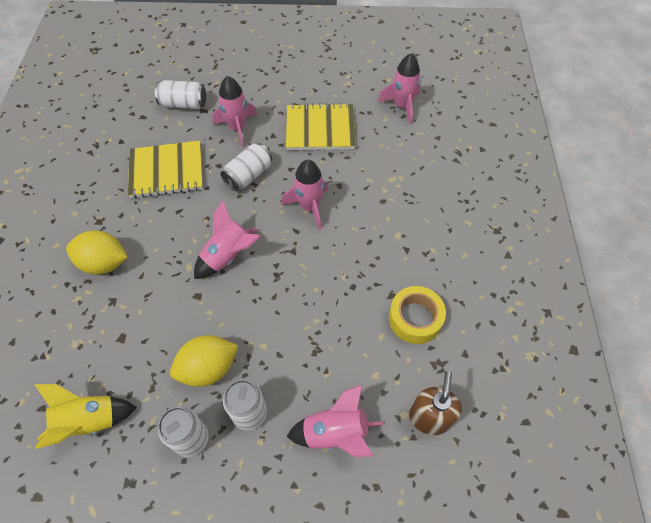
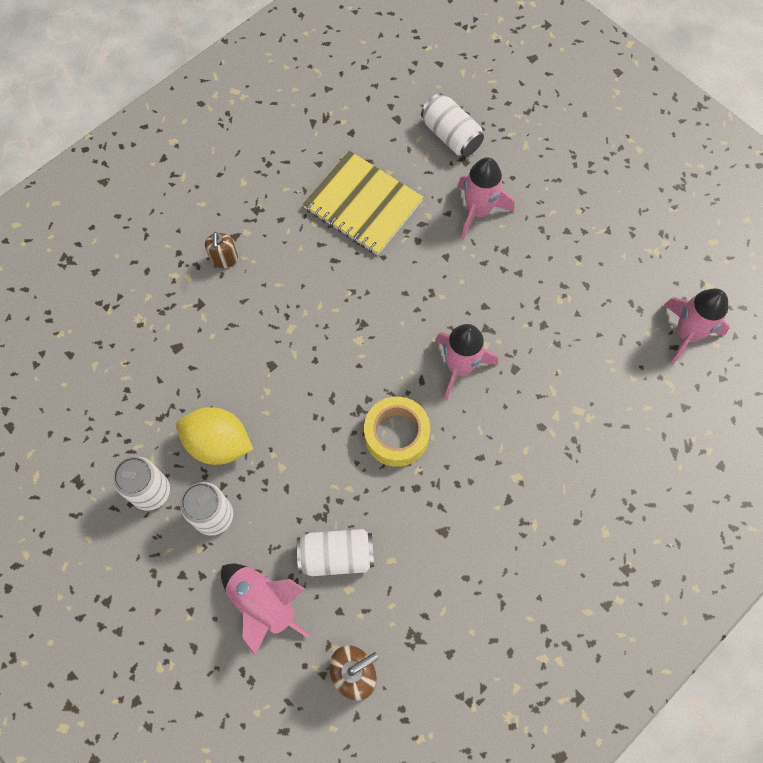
camera: 45 degrees right, 10 degrees up
yellow rocket [34,384,137,449] -> none
yellow lemon [66,230,128,275] -> brown soap dispenser [205,232,238,268]
pink rocket [194,201,261,279] -> none
white can [220,143,272,191] -> white can moved to [297,529,374,576]
yellow notebook [286,103,356,150] -> none
yellow tape [389,286,446,344] -> yellow tape moved to [364,396,430,467]

